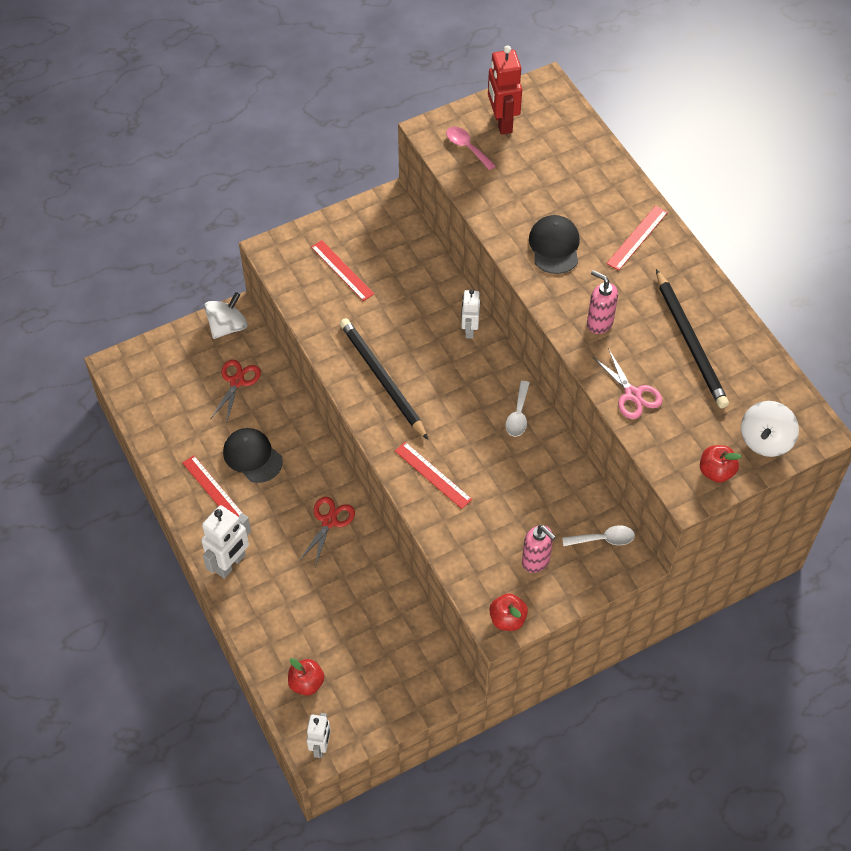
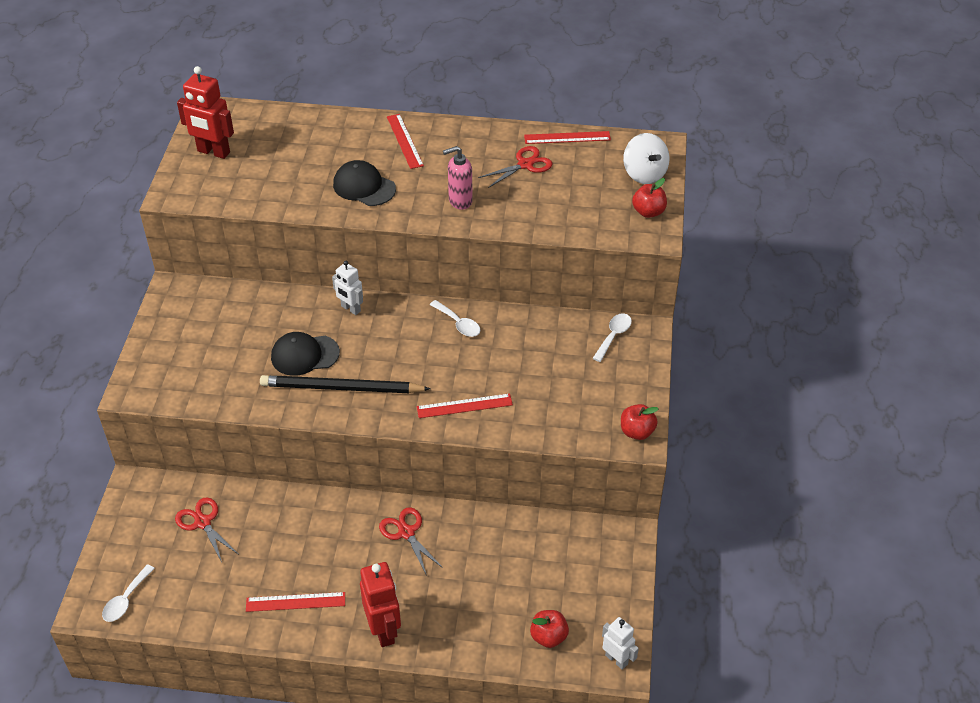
camera: 55 degrees left, 10 degrees down
white robot [201,505,251,578] -> red robot [360,562,401,647]
white spinning top [204,292,248,339] -> none
black cap [223,428,283,483] -> black cap moved to [271,332,340,376]
red ruler [311,240,374,301] -> red ruler moved to [524,131,611,144]
pink spoon [446,127,496,170] -> none
pink soap dispenser [522,525,556,573] -> none
pink scissors [593,348,663,419] -> none
black pencil [656,269,729,408] -> red scissors [478,146,553,188]
none -> white spoon [102,564,155,622]

